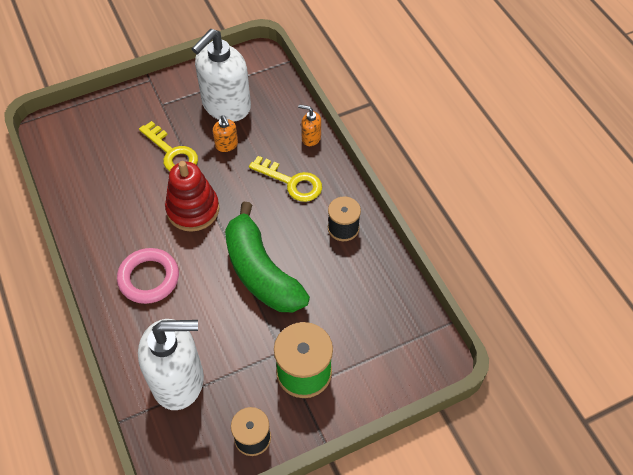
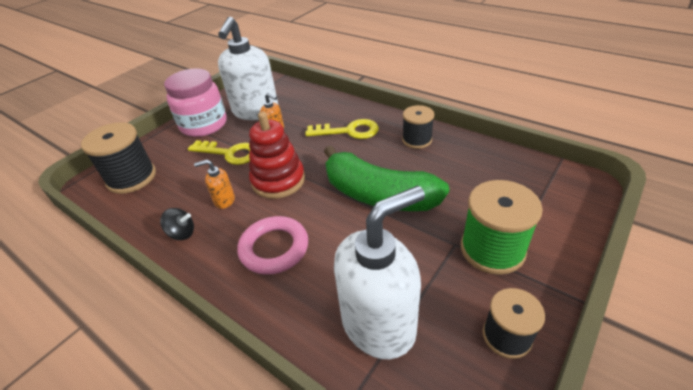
camera: 25 degrees left, 15 degrees down
orange soap dispenser [298,104,321,146] -> orange soap dispenser moved to [194,160,235,209]
none -> black spool [81,122,156,194]
none -> black spinning top [160,208,194,240]
none -> pink jar [164,68,227,137]

